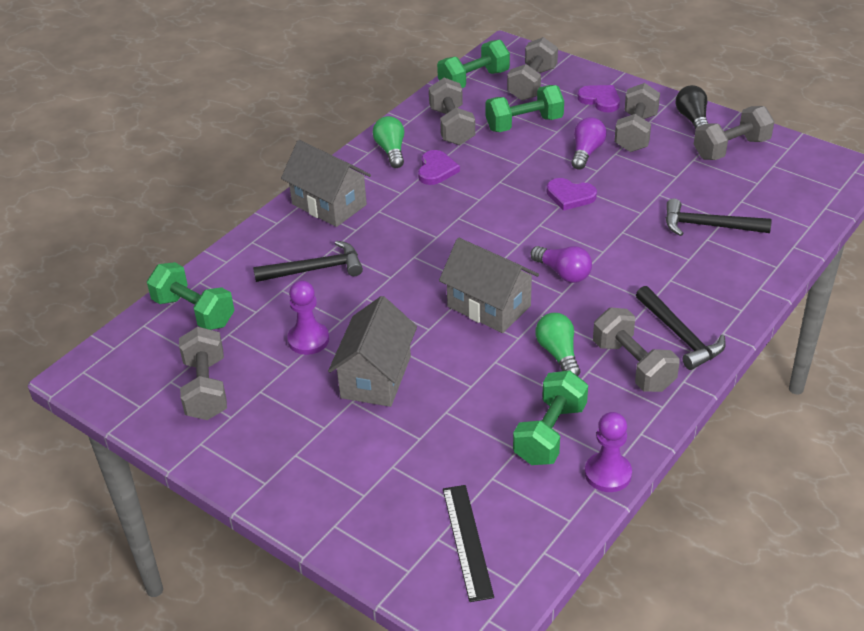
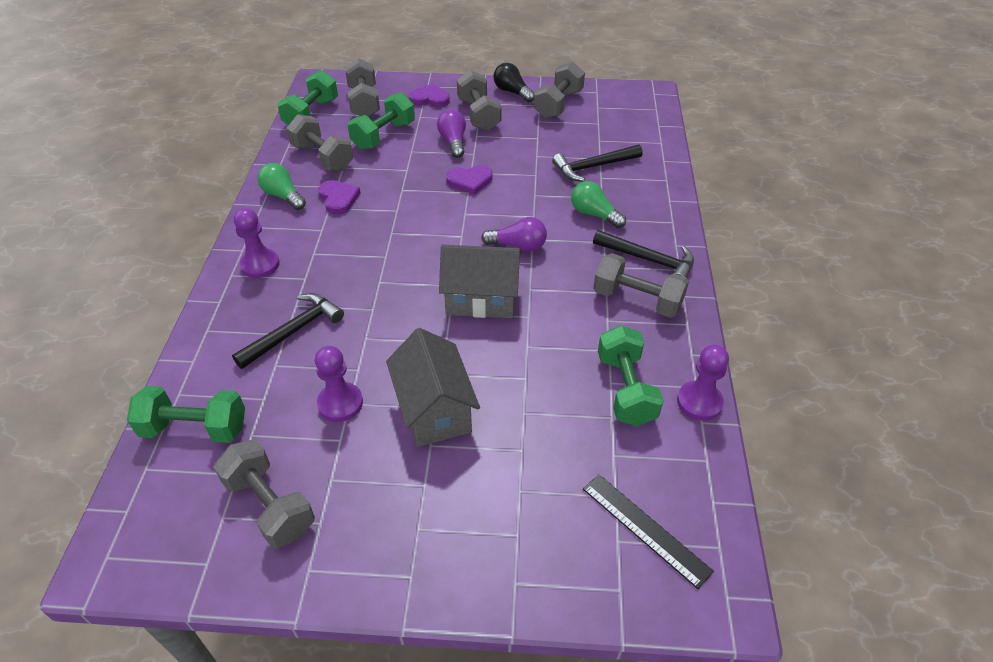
camera: 35 degrees left, 5 degrees up
grey house [281,140,371,227] -> purple pawn [234,208,280,278]
green light bulb [535,313,580,376] -> green light bulb moved to [571,181,626,228]

